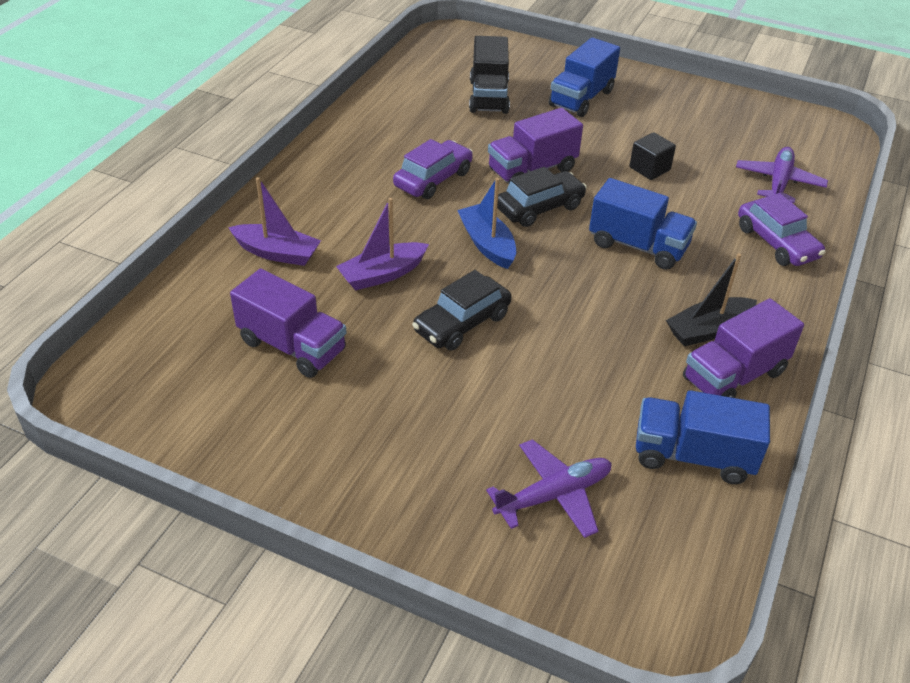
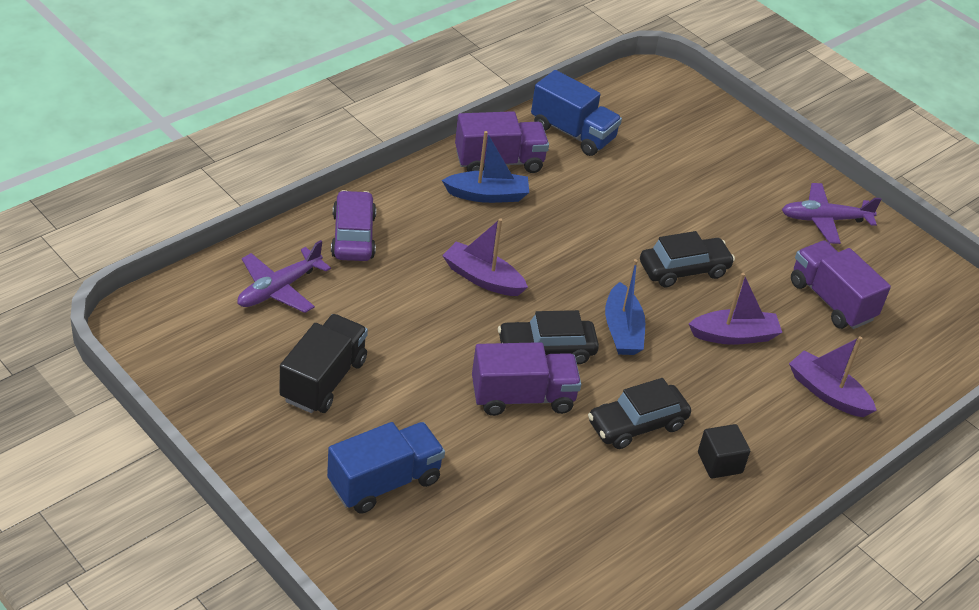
camera: 160 degrees left, 0 degrees up
purple car [393,139,473,199] -> black car [588,378,691,449]
black truck [469,36,510,114] -> black truck moved to [280,314,368,413]
purple plane [486,439,612,538] -> purple plane moved to [782,183,882,244]
blue truck [589,178,697,270] -> purple boat [442,218,528,296]
black cube [629,132,676,180] -> black cube moved to [698,424,750,479]
black boat [666,253,757,346] -> blue boat [442,131,529,203]

